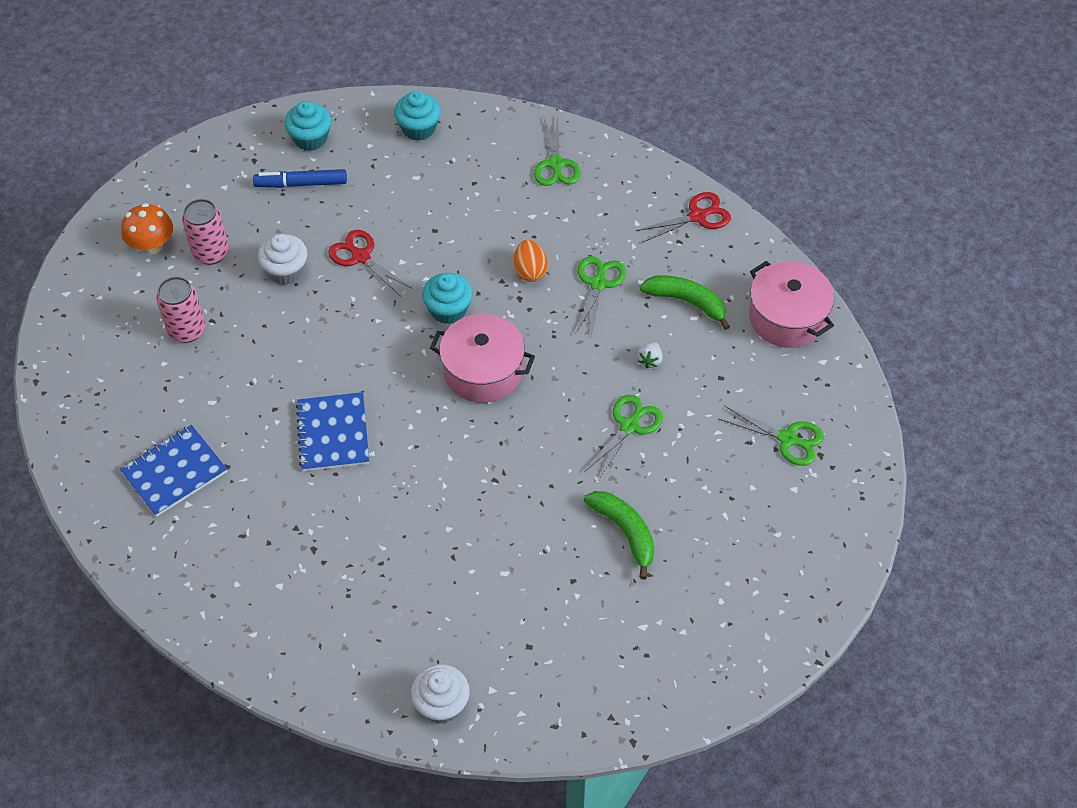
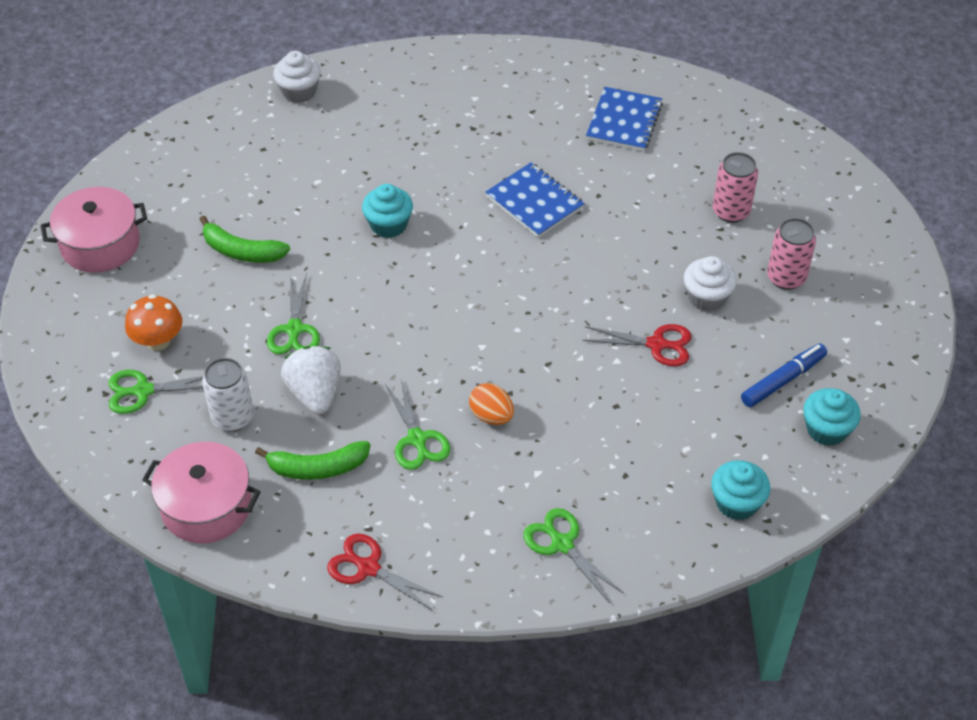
camera: 145 degrees right, 5 degrees down
orange mushroom [121,203,173,254] -> orange mushroom moved to [125,294,182,351]
turquoise cupcake [422,273,473,324] -> turquoise cupcake moved to [362,184,413,238]
pink pot [430,314,535,403] -> pink pot moved to [41,187,147,272]
red scissors [636,192,731,243] -> red scissors turned 90 degrees clockwise [327,534,443,611]
white strawberry [637,342,663,368] -> white strawberry [281,346,341,415], size x2.15
none -> white can [202,358,254,432]

